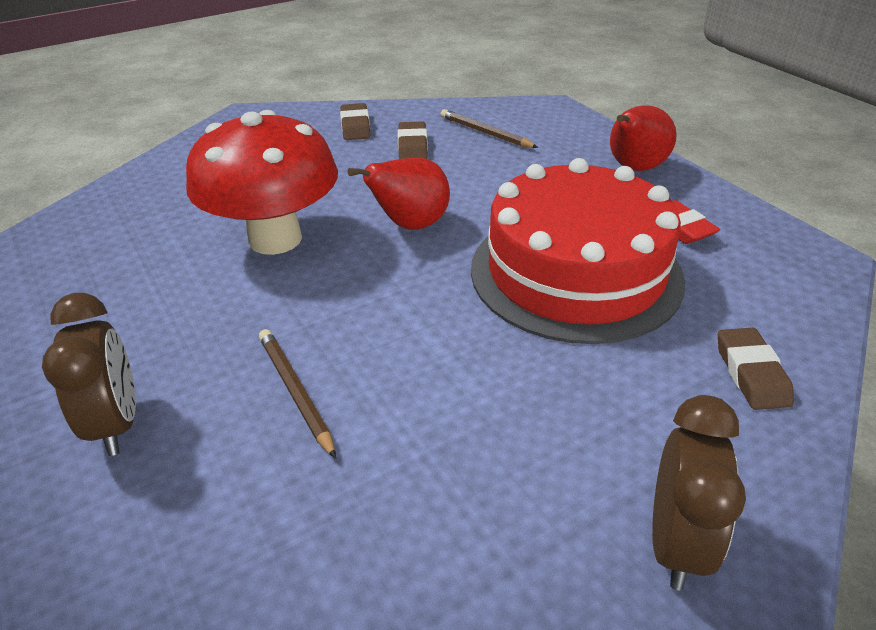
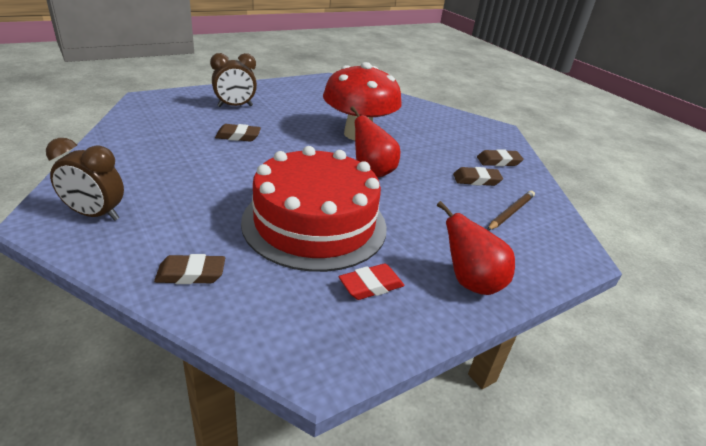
camera: 85 degrees right, 5 degrees down
brown pencil [259,329,336,459] -> brown eraser [215,124,261,142]

